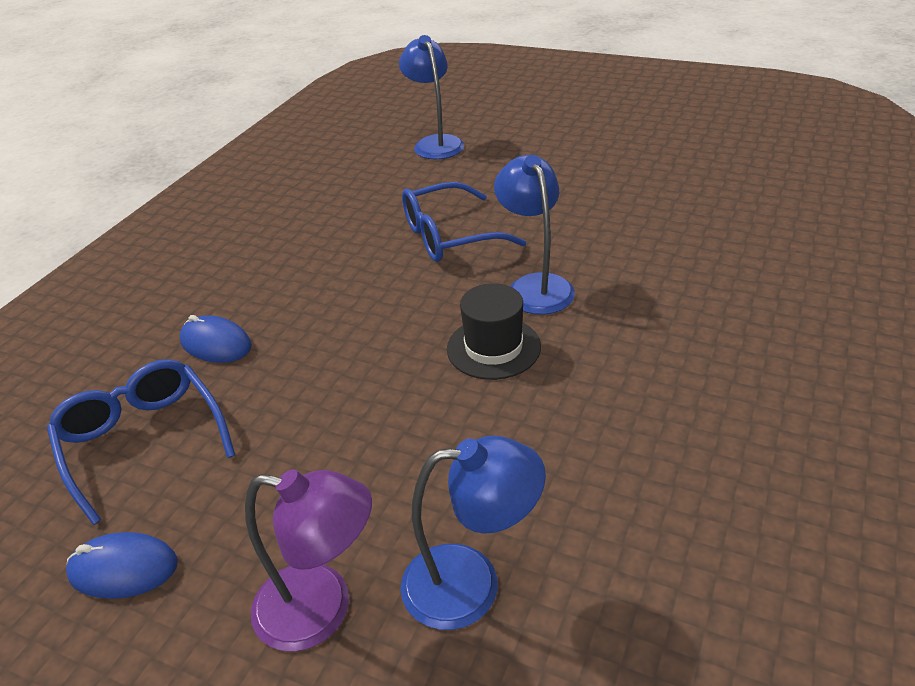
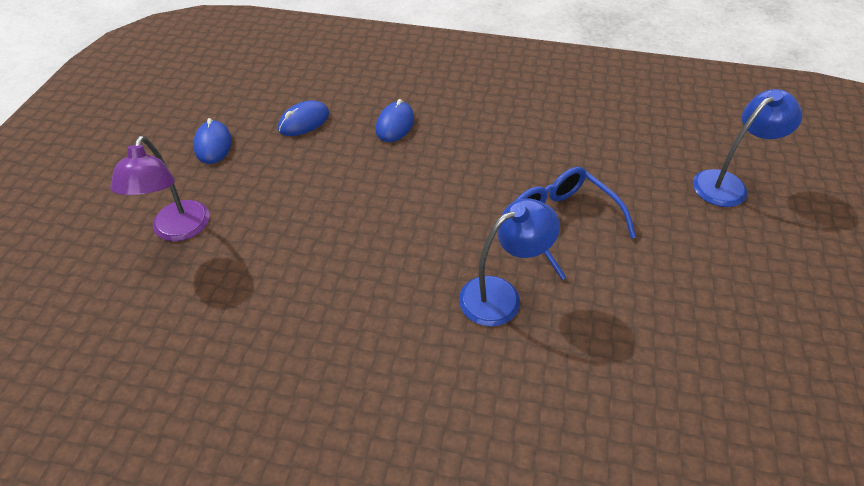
camera: 75 degrees right, 10 degrees up
blue glasses [47,359,235,525] -> blue mouse [278,100,329,136]
blue lamp [400,436,546,630] -> none
black hat [447,283,541,380] -> none

